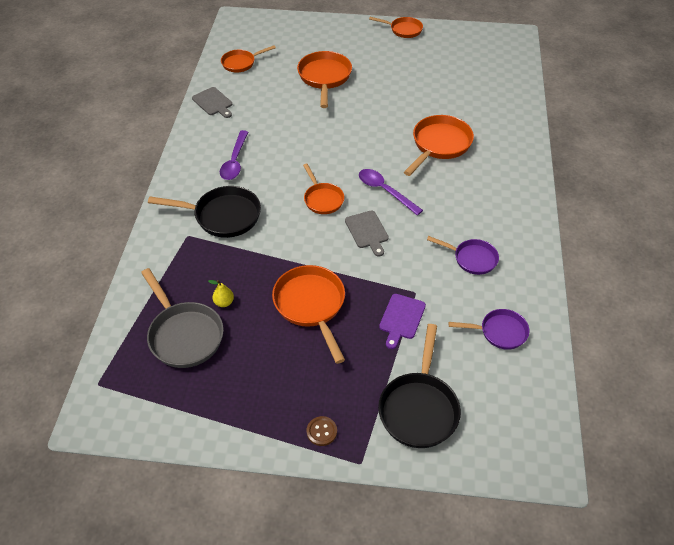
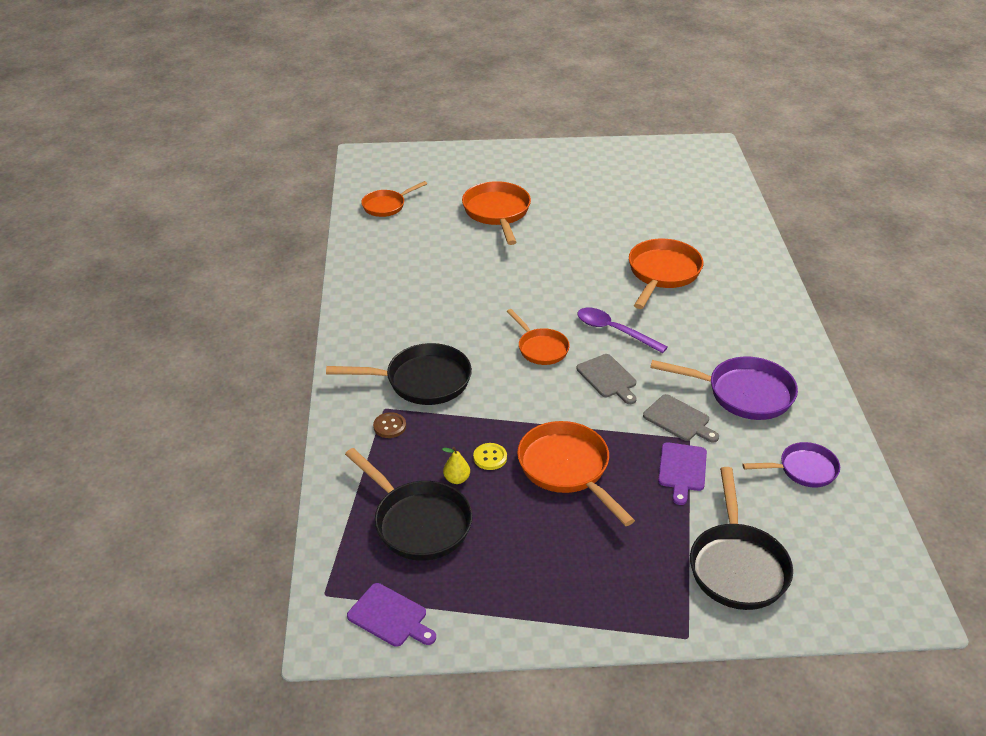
camera: 10 degrees left, 10 degrees down
grey pan [141,268,224,368] -> black pan [345,448,472,561]
grey cutting board [192,87,232,118] -> grey cutting board moved to [643,394,719,443]
purple spoon [220,130,248,180] -> none
brown button [307,416,337,446] -> brown button moved to [373,412,406,438]
orange pan [369,17,423,38] -> none
purple pan [427,236,499,275] -> purple pan [650,357,798,420], size x1.60
none -> purple cutting board [347,583,436,647]
none -> yellow button [473,443,507,470]

